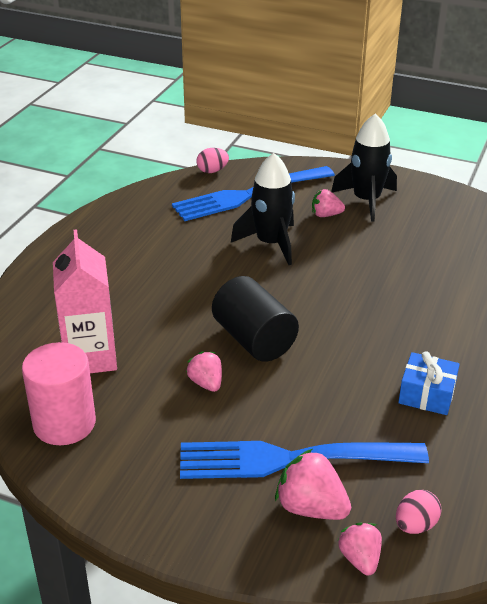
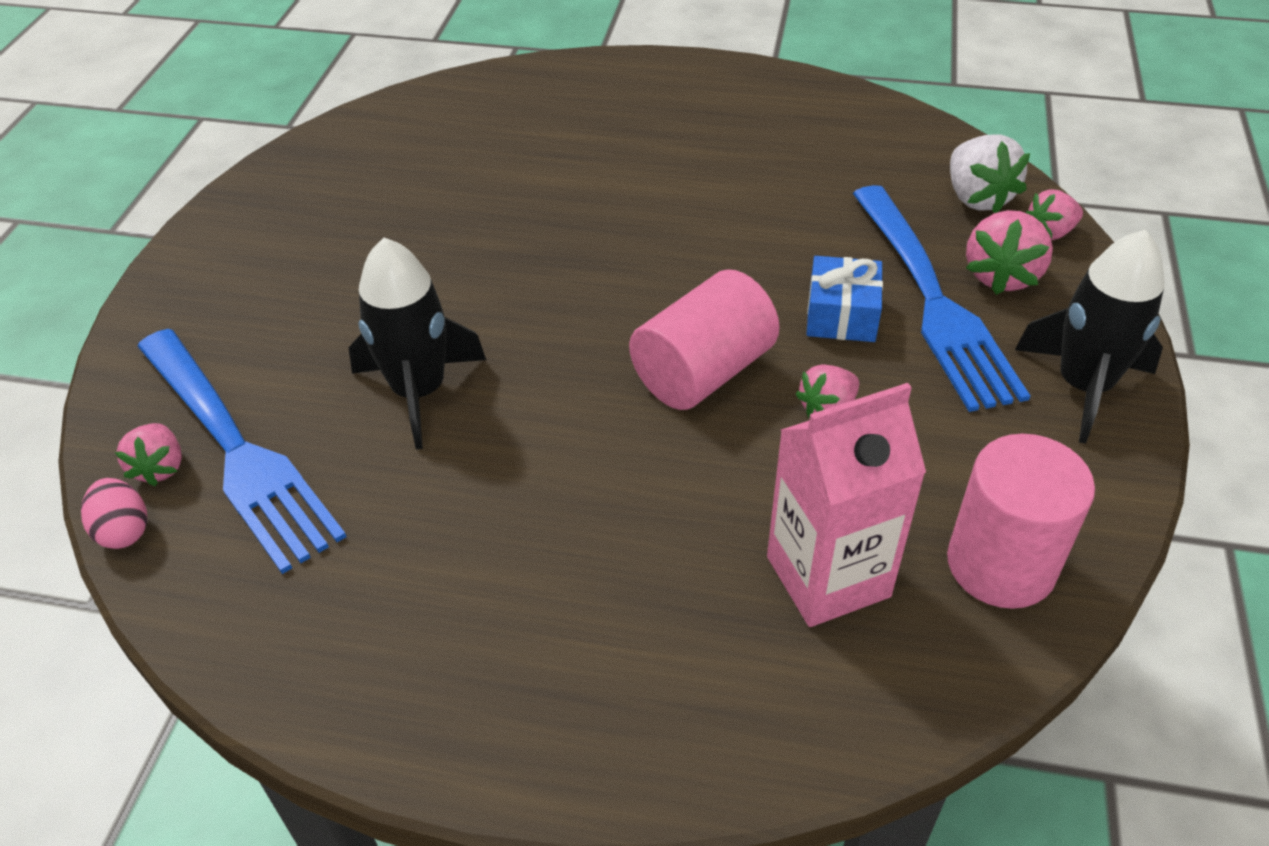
camera: 100 degrees left, 10 degrees up
black cylinder [212,276,299,362] -> pink cylinder [629,269,780,410]
pink strawberry [312,189,345,217] -> pink strawberry moved to [115,423,182,486]
black rocket [331,113,397,222] -> black rocket moved to [1015,230,1164,444]
pink egg [396,490,441,534] -> white strawberry [950,134,1030,213]
blue gift [398,351,460,415] -> blue gift moved to [806,256,883,342]

